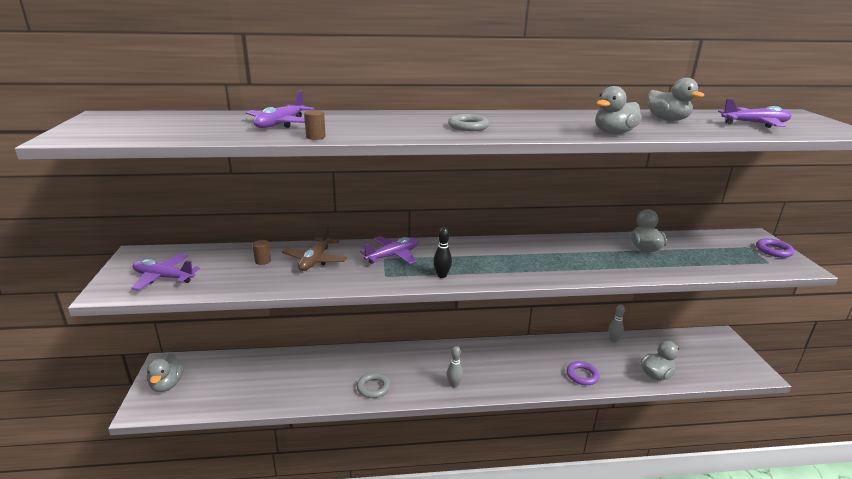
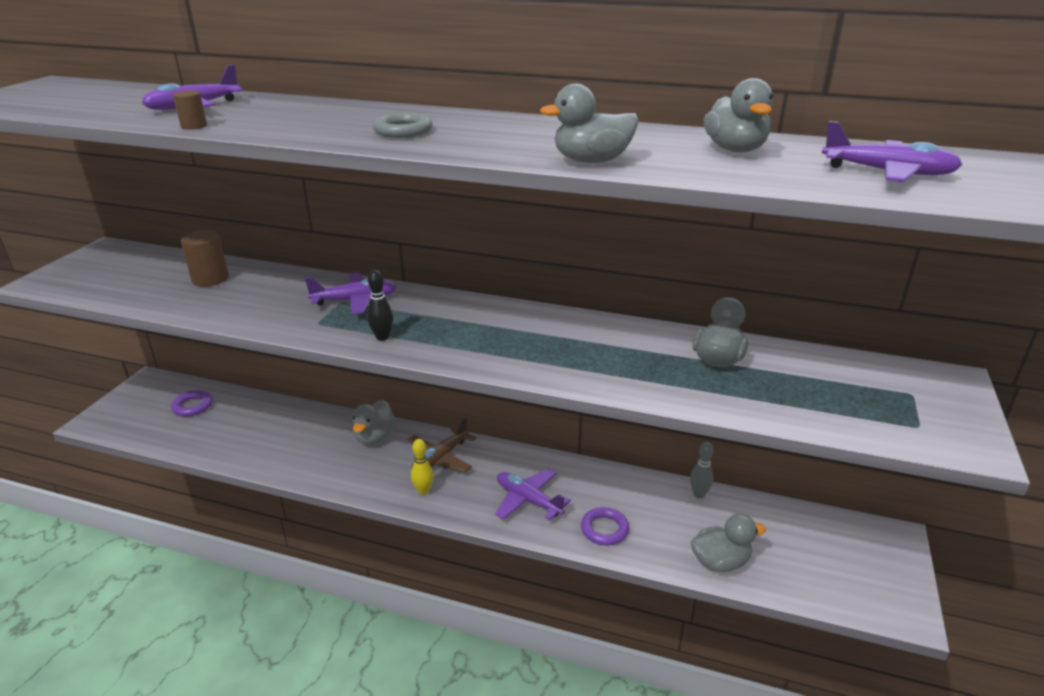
camera: 25 degrees right, 5 degrees up
purple plane [131,254,200,290] -> purple plane moved to [495,469,571,520]
grey duck [147,353,183,392] -> grey duck moved to [352,400,396,445]
brown cylinder [252,240,271,265] -> brown cylinder [181,230,229,287], size x1.82
brown plane [282,226,347,271] -> brown plane moved to [408,417,476,472]
grey ring [357,373,390,398] -> none
grey bowling pin [447,346,463,388] -> yellow bowling pin [411,439,434,495]
purple ring [756,238,794,258] -> purple ring moved to [171,390,213,416]

